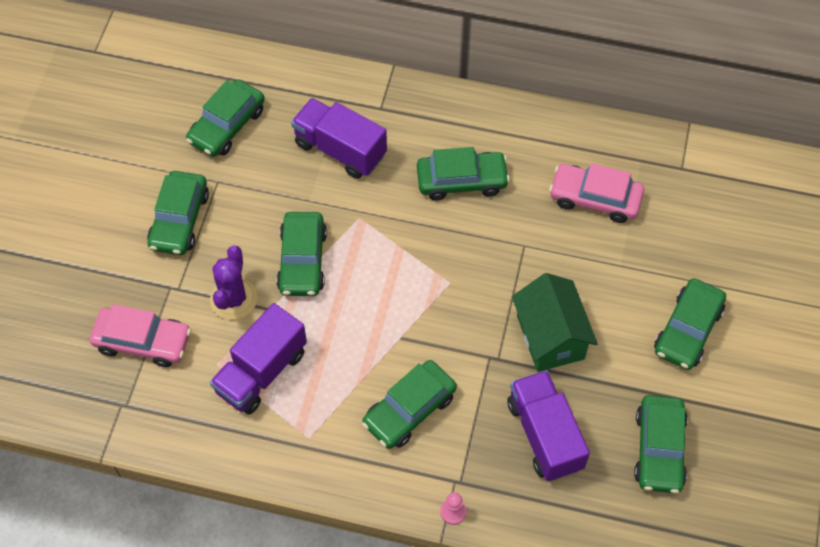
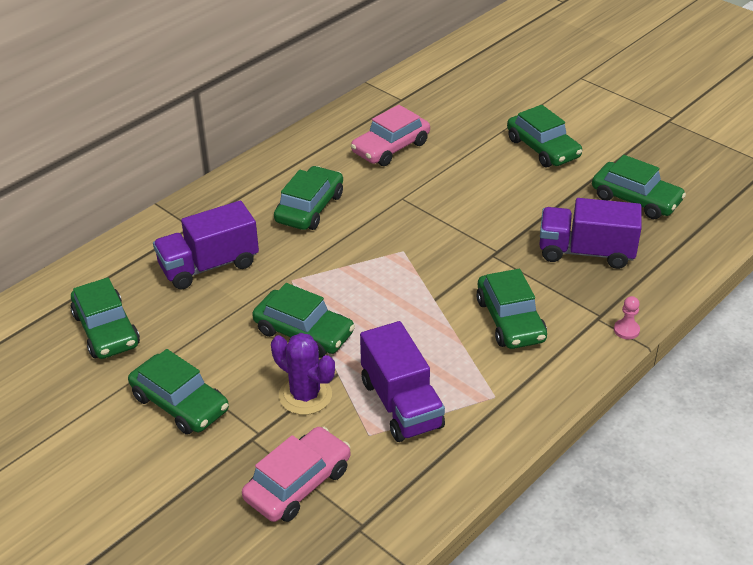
camera: 60 degrees left, 20 degrees down
green house [512,273,598,372] -> none

